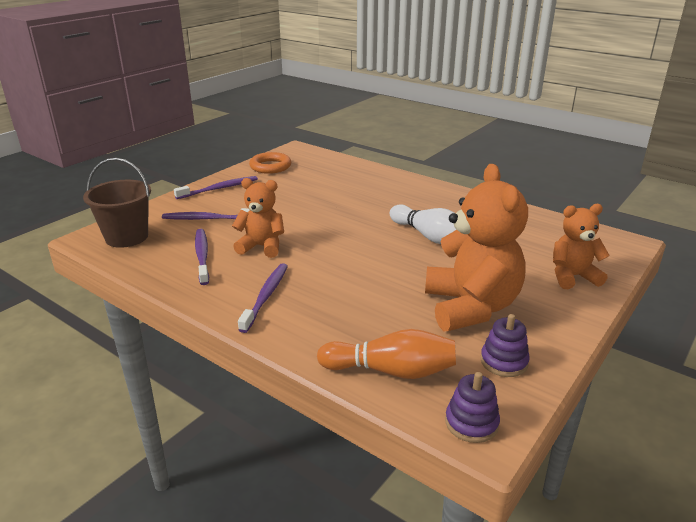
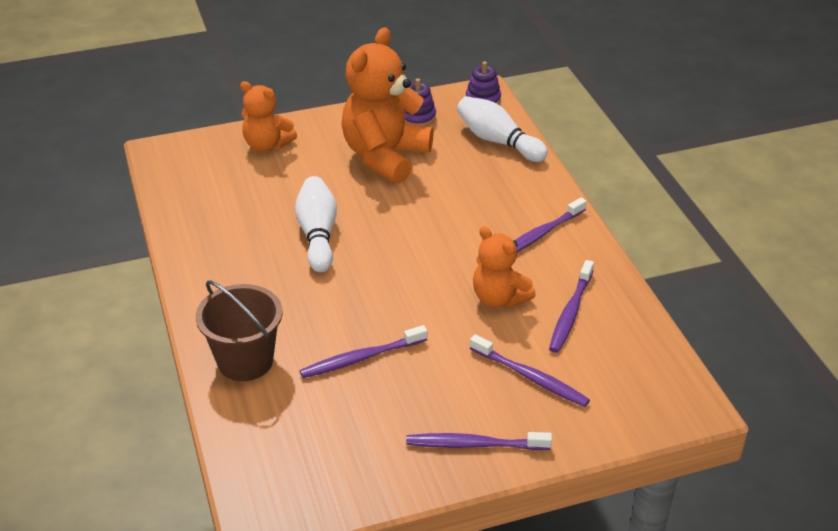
camera: 145 degrees left, 10 degrees up
brown bucket [83,158,151,248] -> brown bucket moved to [196,280,283,381]
orange ring [249,152,291,174] -> none
orange bowling pin [317,329,456,379] -> white bowling pin [457,96,548,162]
none -> purple toothbrush [299,325,427,378]

